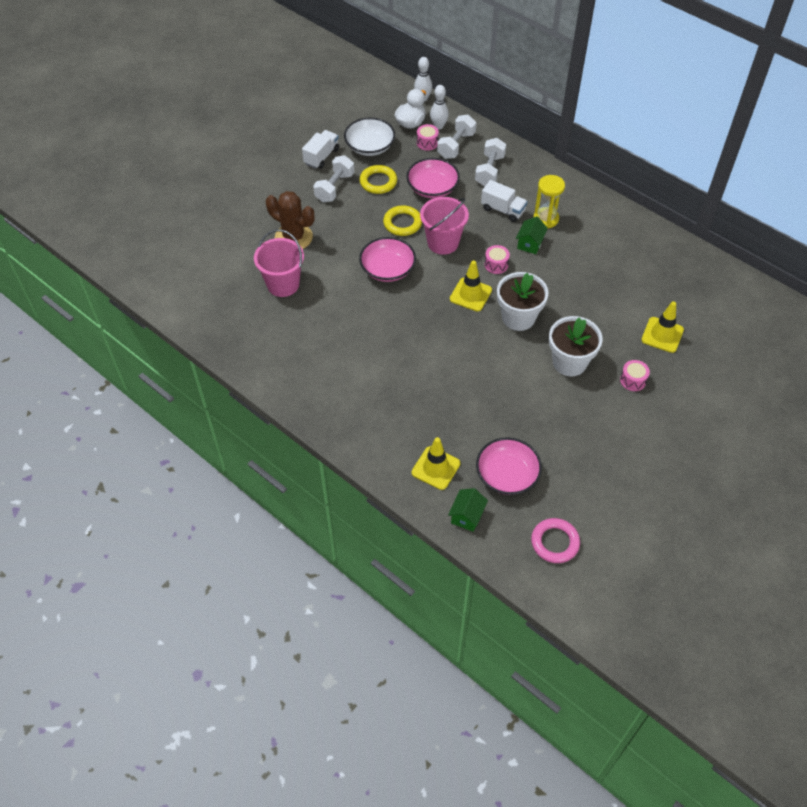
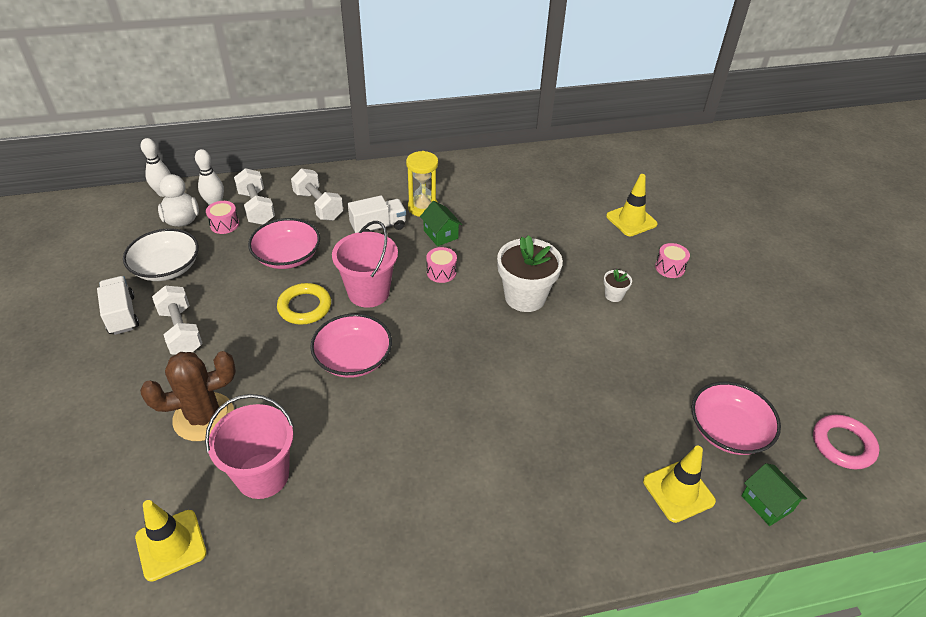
camera: 55 degrees left, 10 degrees down
yellow ring [360,165,397,194] -> none
yellow traffic cone [450,260,492,312] -> yellow traffic cone moved to [135,500,207,582]
white flower pot [549,316,603,376] -> white flower pot [604,269,632,302], size x0.44

